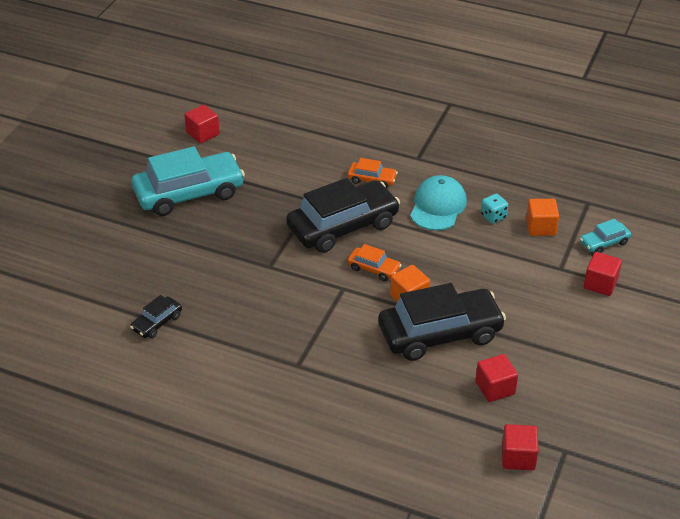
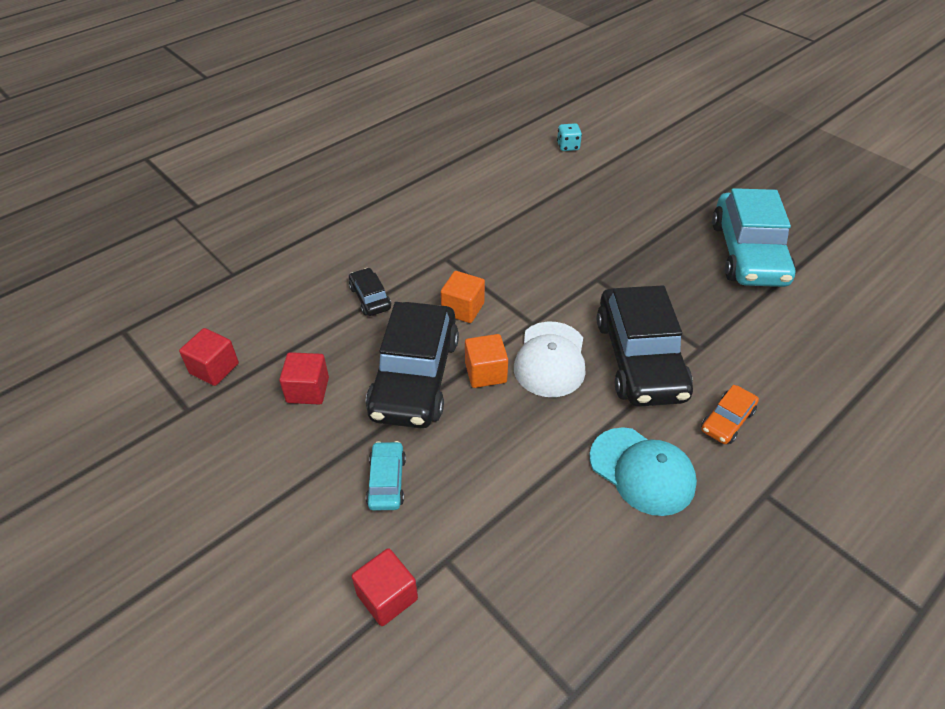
camera: 115 degrees right, 5 degrees up
black car [130,295,182,338] -> black car moved to [349,268,391,316]
red cube [184,105,220,144] -> none
orange car [348,244,401,281] -> white cap [514,322,585,397]
turquoise dice [481,194,508,224] -> turquoise dice moved to [557,123,582,151]
orange cube [526,199,559,236] -> orange cube moved to [441,271,485,323]
turquoise car [580,219,631,253] -> turquoise car moved to [366,441,406,511]

